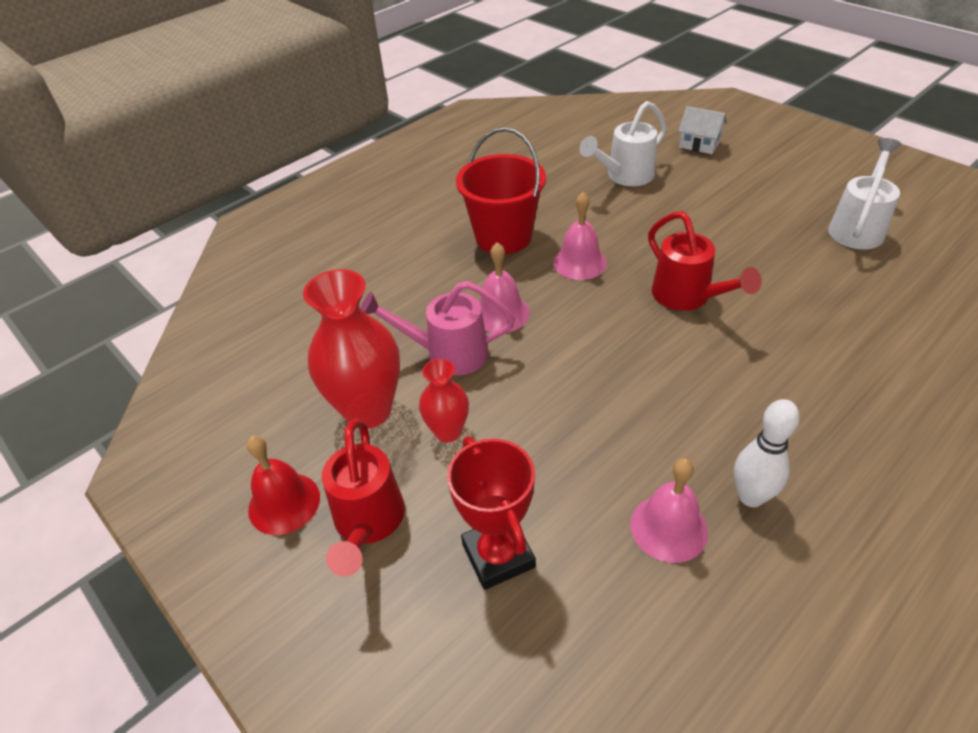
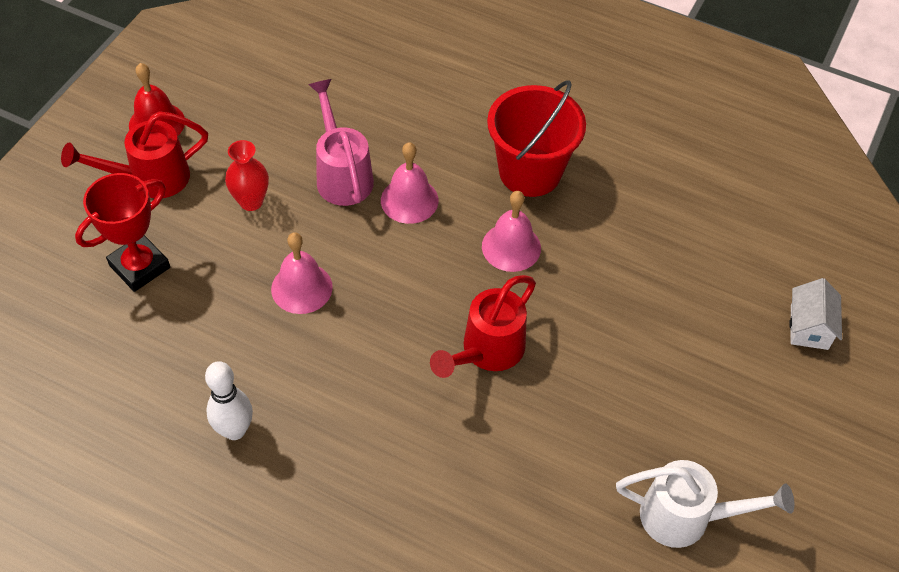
camera: 65 degrees right, 10 degrees up
red vase [303,269,400,429] -> none
white watering can [579,101,667,186] -> none
pink bell [630,459,708,563] -> pink bell moved to [271,232,333,314]

